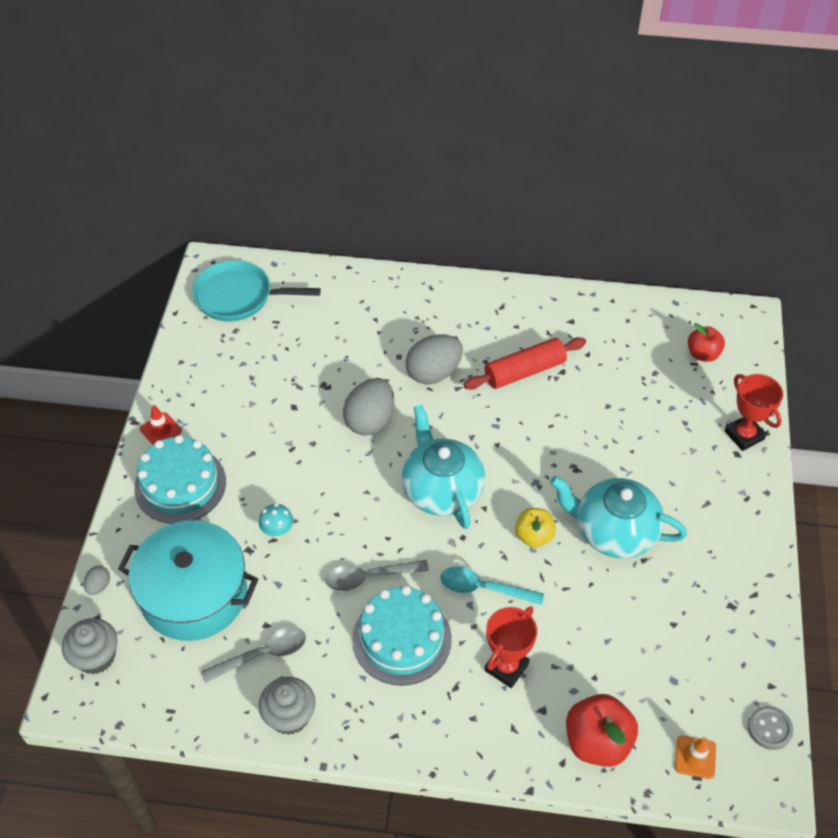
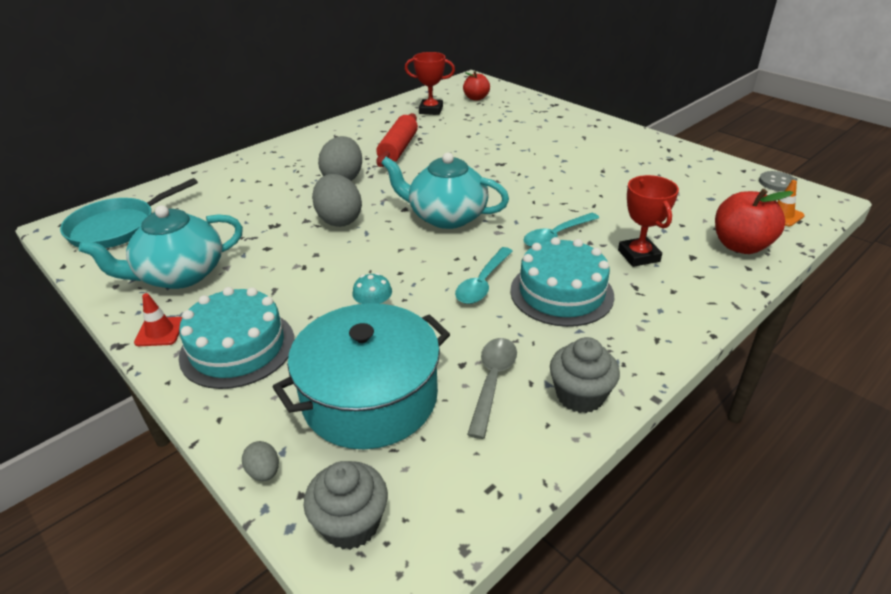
camera: 50 degrees left, 15 degrees down
grey spoon [325,560,429,591] -> turquoise spoon [455,247,513,304]
yellow apple [515,508,556,547] -> none
turquoise teapot [550,476,687,558] -> turquoise teapot moved to [79,205,243,289]
red trophy [725,374,783,451] -> red trophy moved to [405,52,455,115]

